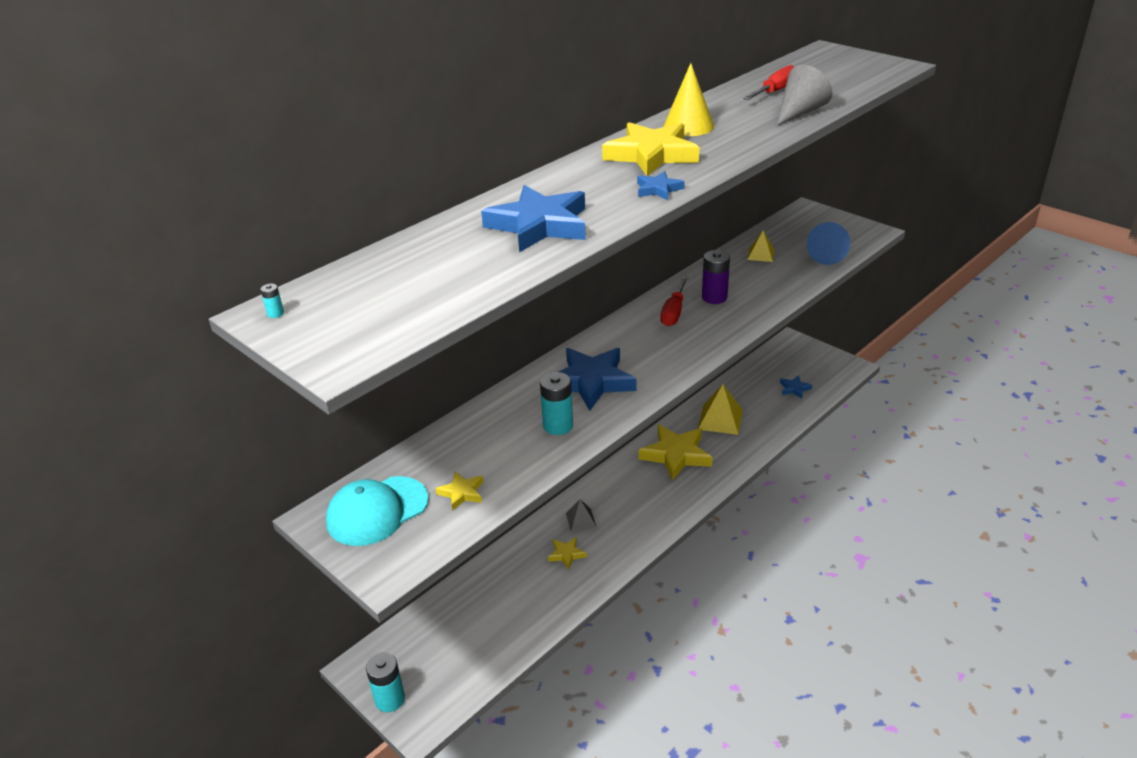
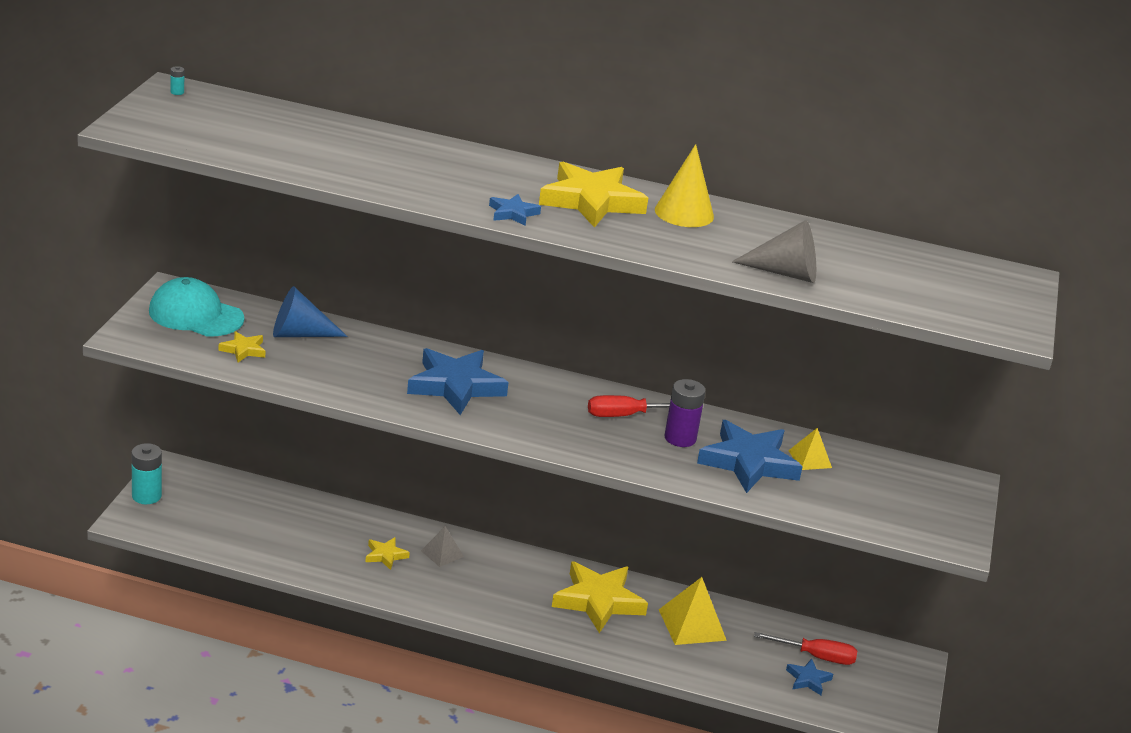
camera: 55 degrees right, 5 degrees down
blue star [481,185,586,252] -> blue star moved to [697,420,803,493]
turquoise battery [540,372,573,435] -> none
red screwdriver [743,65,794,100] -> red screwdriver moved to [754,632,857,665]
blue cone [807,222,850,265] -> blue cone moved to [273,286,347,337]

